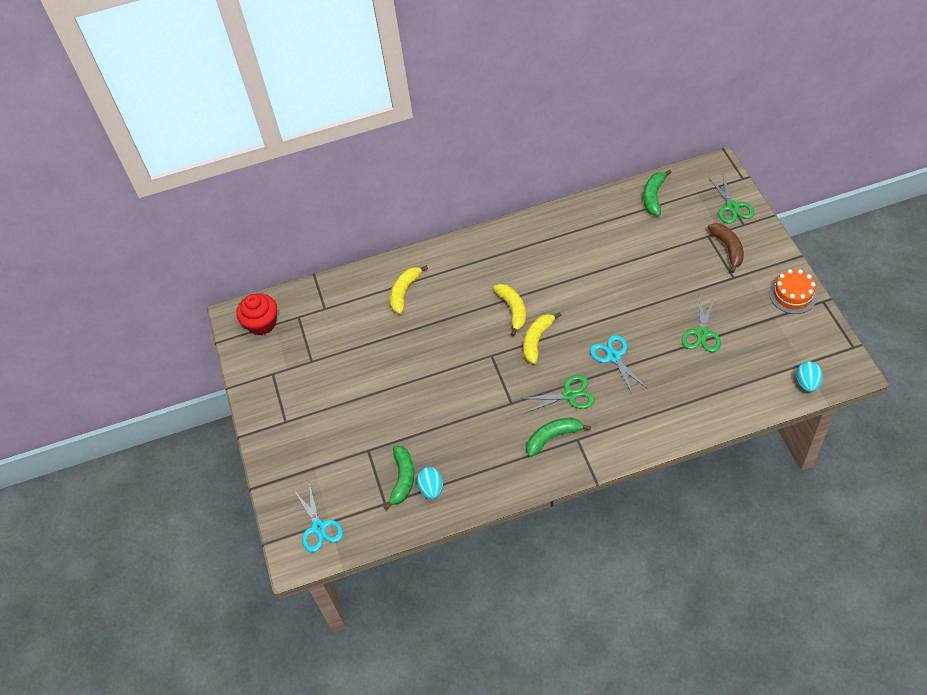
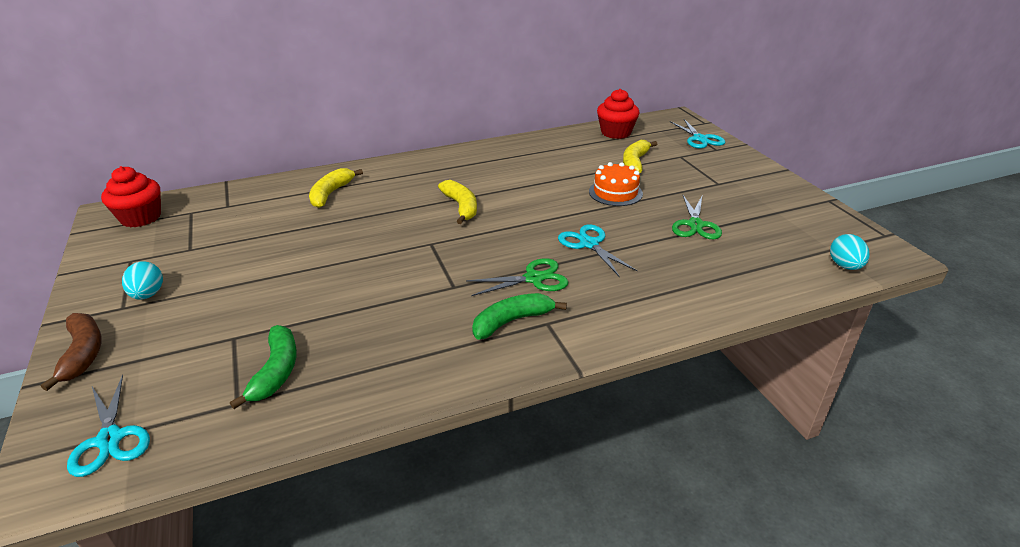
camera: 10 degrees left, 20 degrees down
turquoise egg [417,467,443,499] -> turquoise egg moved to [122,261,163,299]
yellow banana [523,312,562,364] -> yellow banana moved to [623,140,657,173]
green banana [643,169,672,216] -> red cupcake [597,89,639,139]
brown banana [707,223,744,273] -> brown banana moved to [41,313,102,391]
green scissors [709,175,754,224] -> turquoise scissors [670,119,725,149]
orange cake [769,269,817,314] -> orange cake moved to [589,162,643,206]

